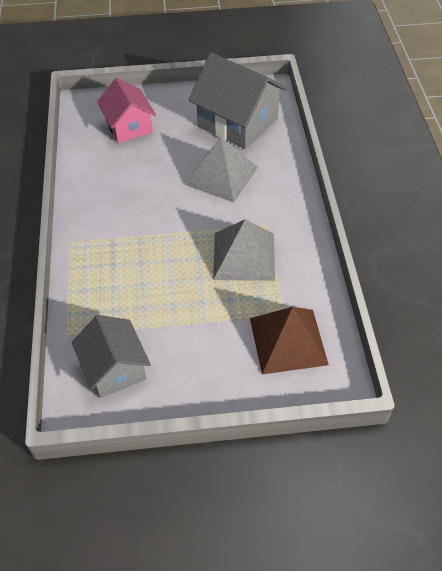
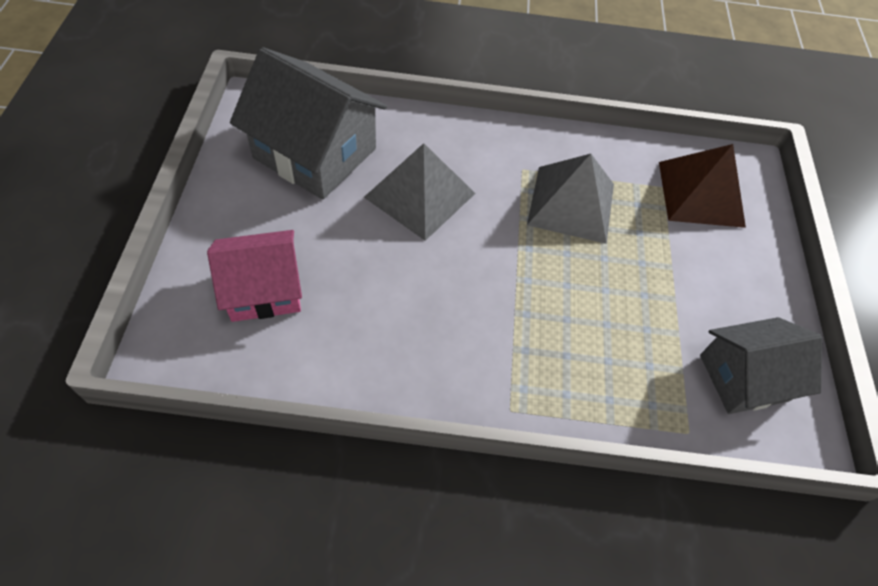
camera: 85 degrees left, 5 degrees up
grey house [189,53,287,149] -> grey house turned 75 degrees clockwise [230,47,387,200]

